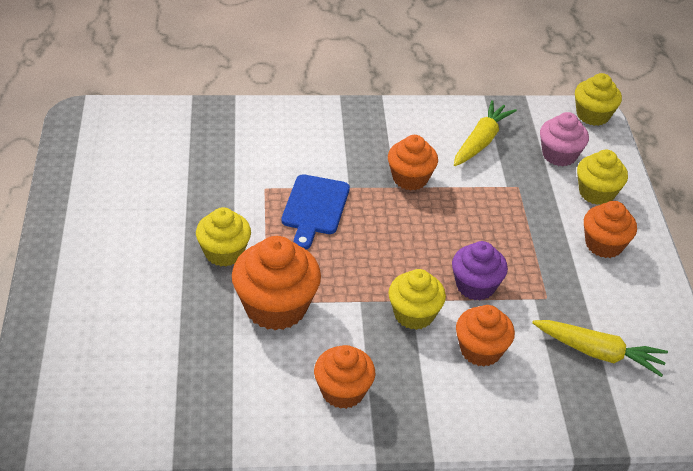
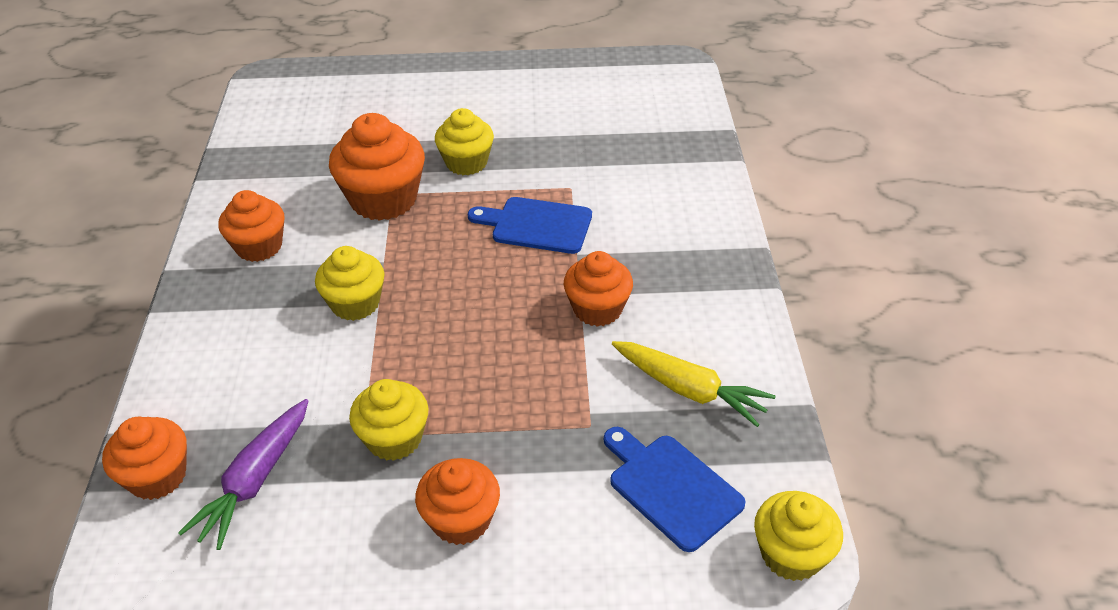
camera: 95 degrees right, 0 degrees up
purple cupcake [452,241,508,301] -> none
orange cupcake [456,305,515,367] -> orange cupcake moved to [102,417,187,500]
yellow carrot [532,320,668,377] -> purple carrot [178,399,308,550]
pink cupcake [540,112,589,166] -> blue cutting board [604,427,746,552]
yellow cupcake [577,150,628,205] -> yellow cupcake moved to [349,379,428,461]

